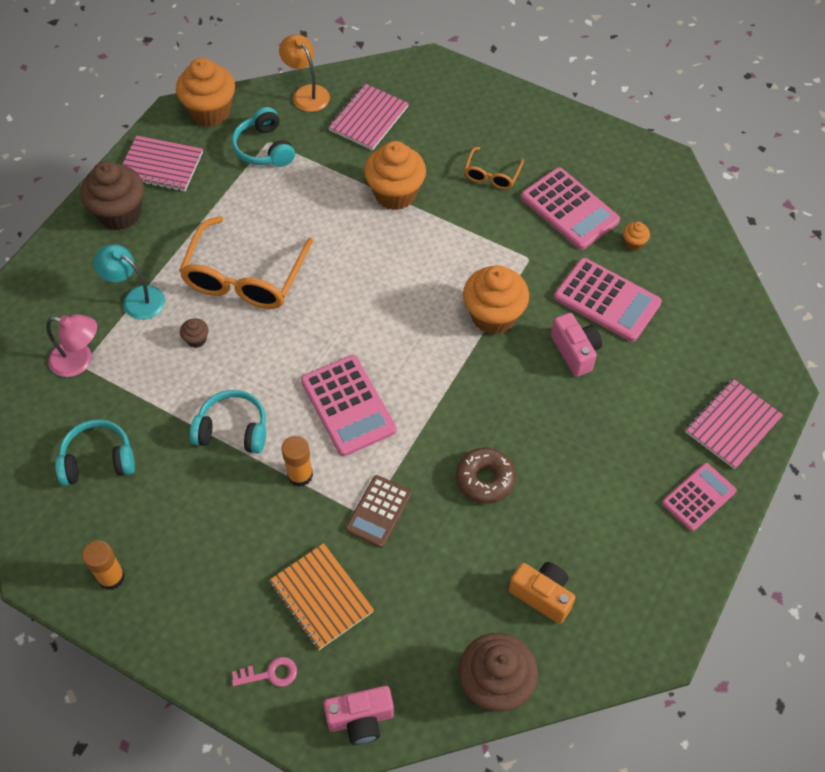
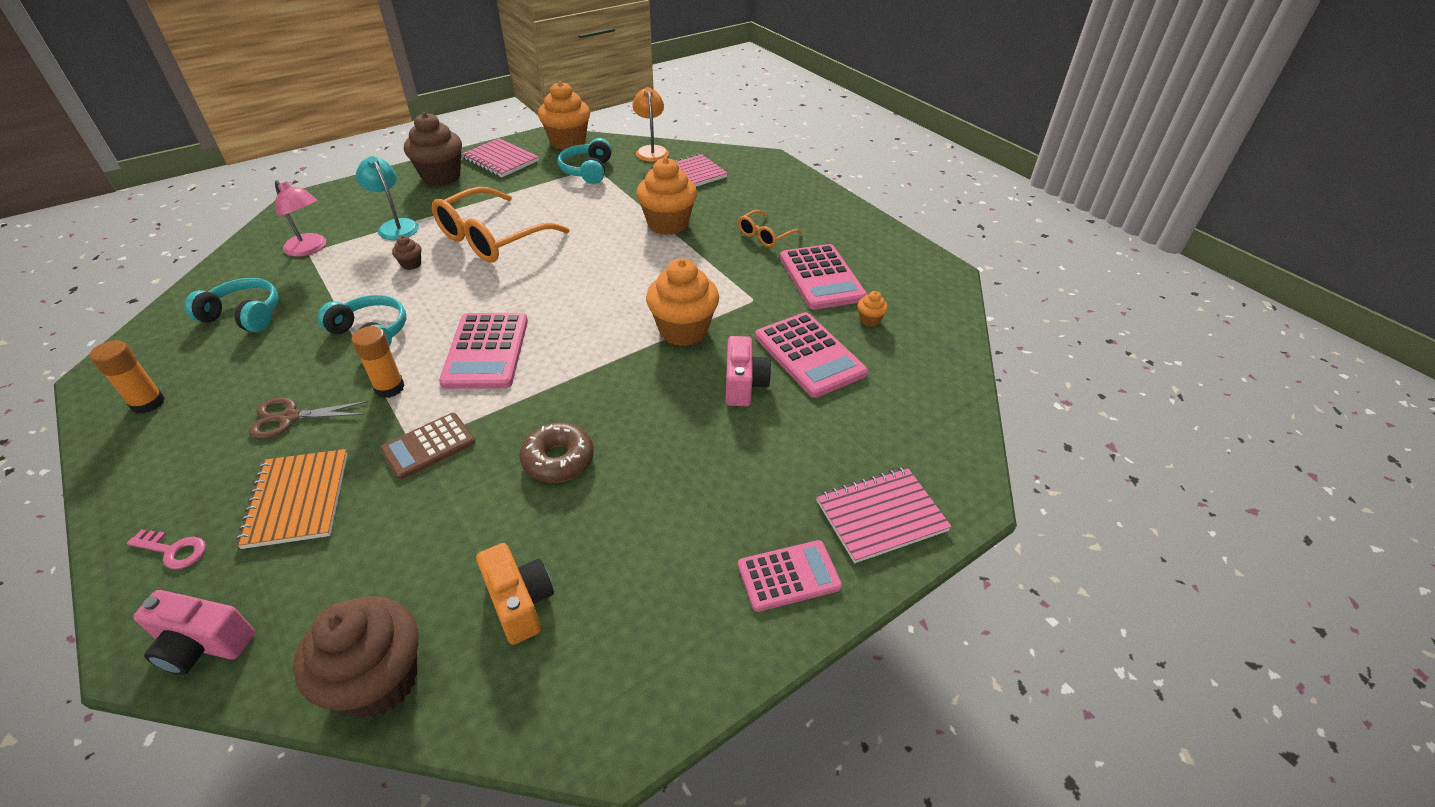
camera: 25 degrees right, 15 degrees down
none -> brown scissors [248,398,368,439]

